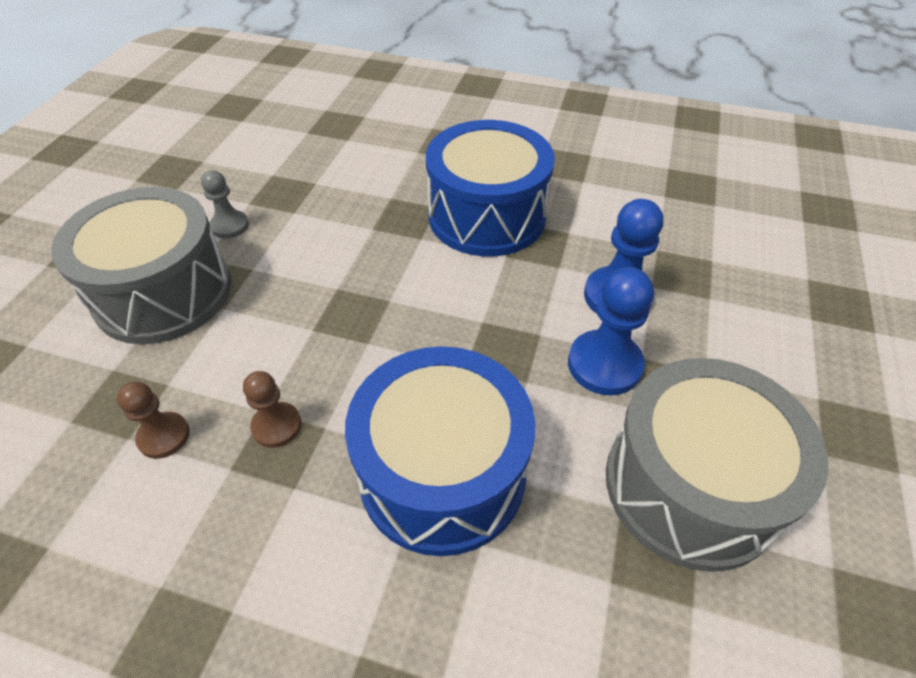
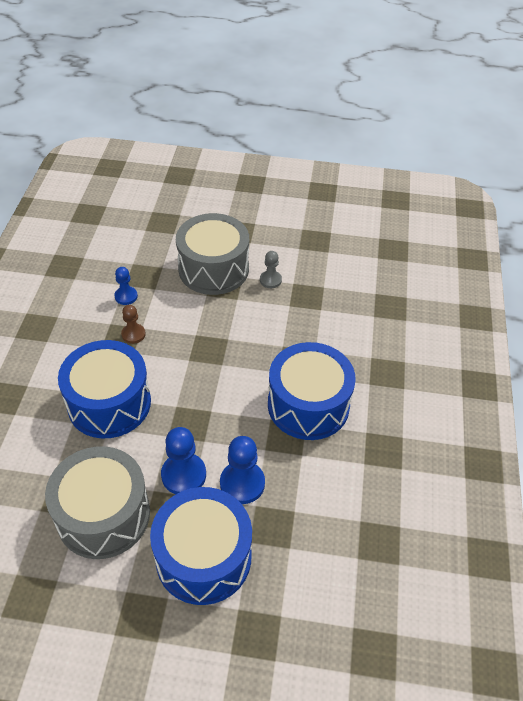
camera: 80 degrees right, 0 degrees up
brown pawn [117,382,190,459] -> blue pawn [114,267,138,305]
none -> blue drum [150,487,252,605]

